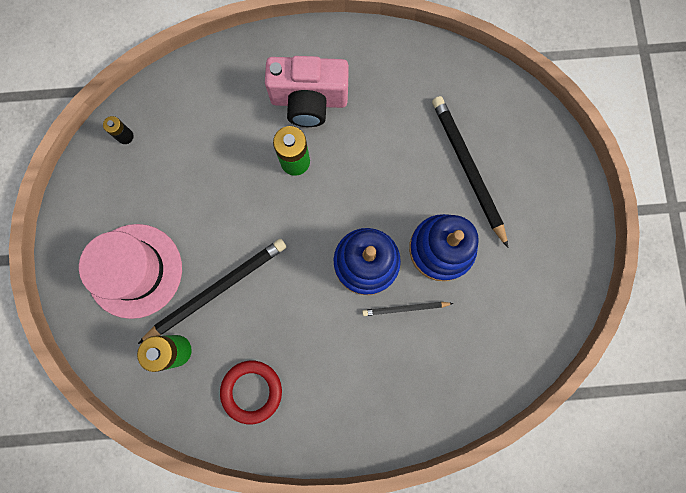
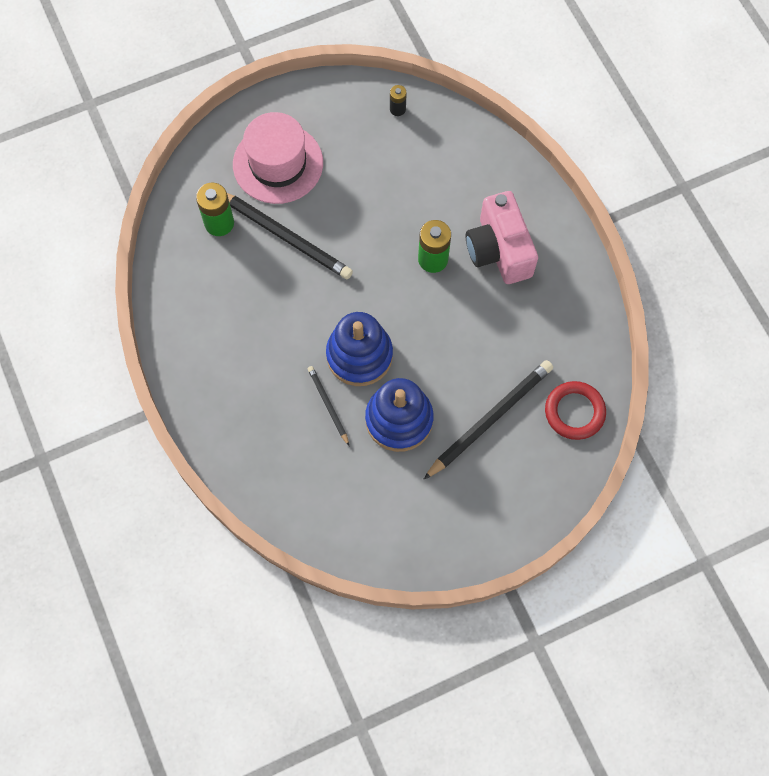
camera: 70 degrees right, 10 degrees down
red ring [220,360,282,424] -> red ring moved to [545,381,606,440]

